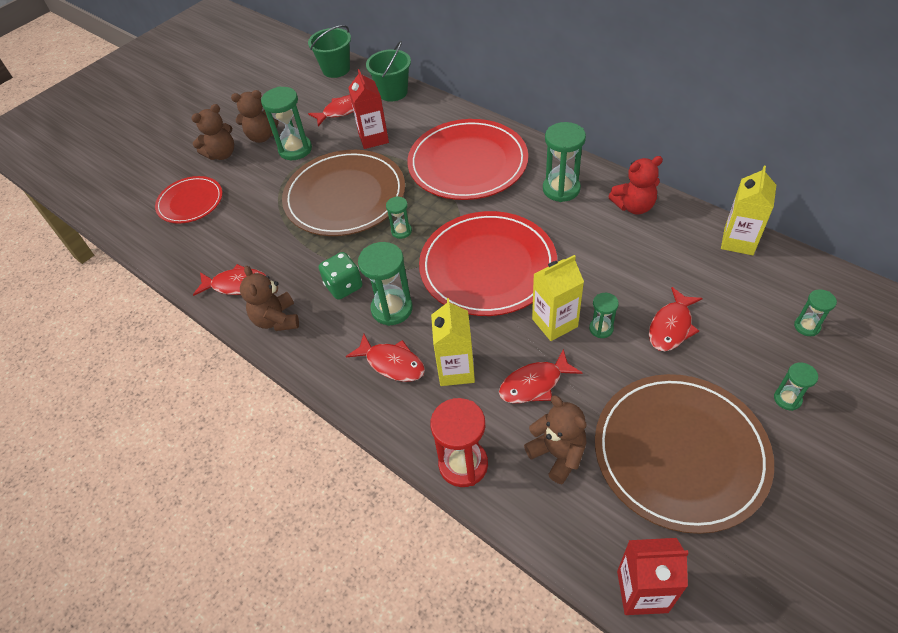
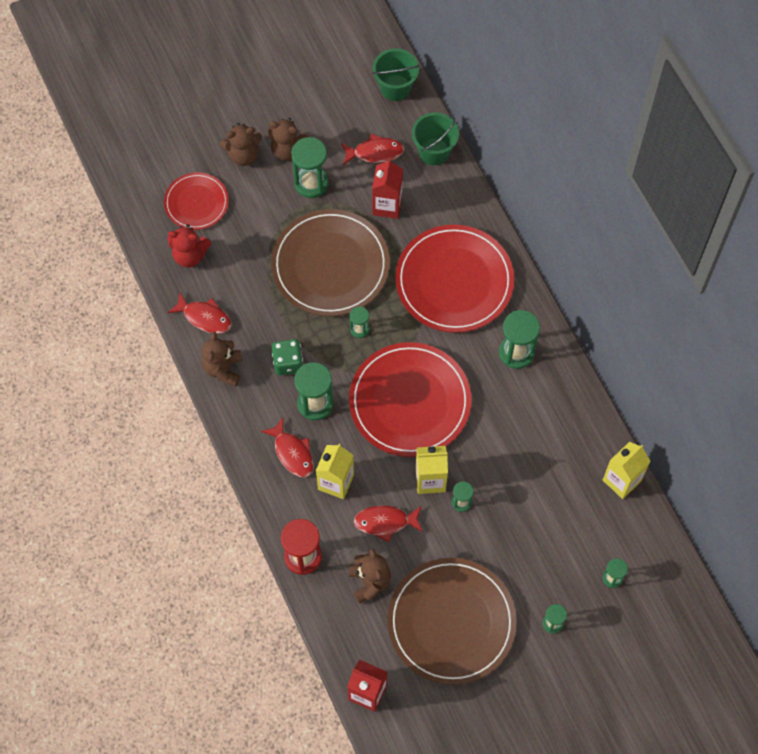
camera: 20 degrees right, 15 degrees up
red teddy bear [608,156,663,215] -> red teddy bear moved to [167,224,211,267]
red fish [649,287,703,351] -> none

